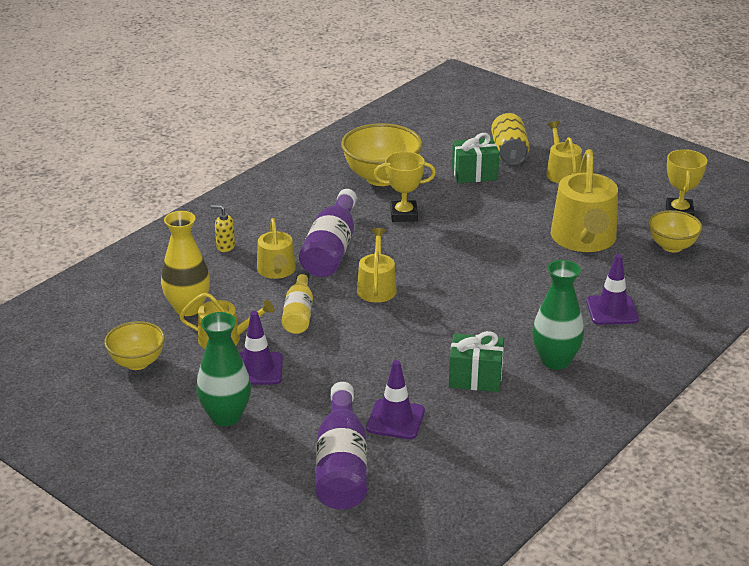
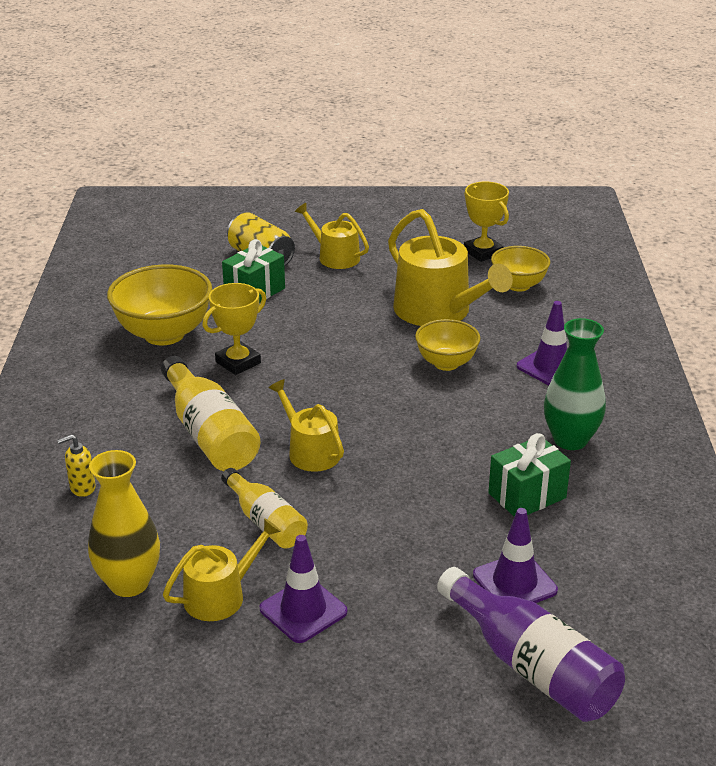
camera: 40 degrees left, 0 degrees up
yellow bowl [104,321,165,370] -> yellow bowl moved to [415,319,480,371]
green vase [196,312,251,426] -> none
yellow watering can [257,218,296,279] -> none
purple bottle [299,189,357,277] -> yellow bottle [161,356,261,471]

